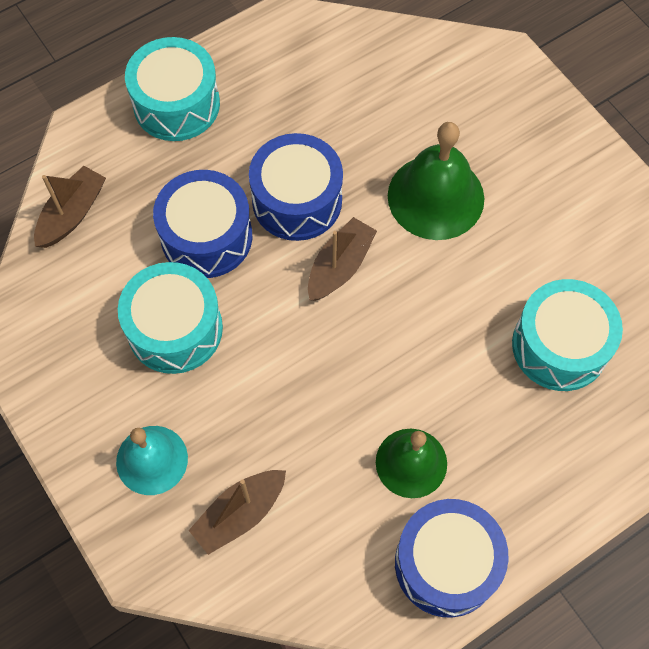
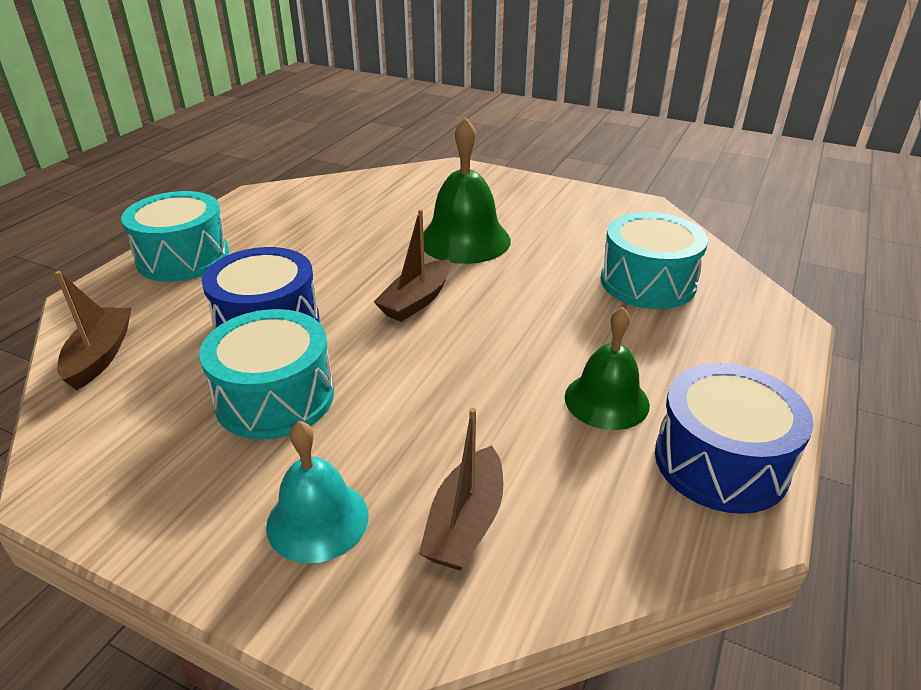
camera: 30 degrees left, 30 degrees down
blue drum [249,133,343,241] -> none
brown boat [308,217,377,301] -> brown boat turned 150 degrees counterclockwise [374,209,451,322]

